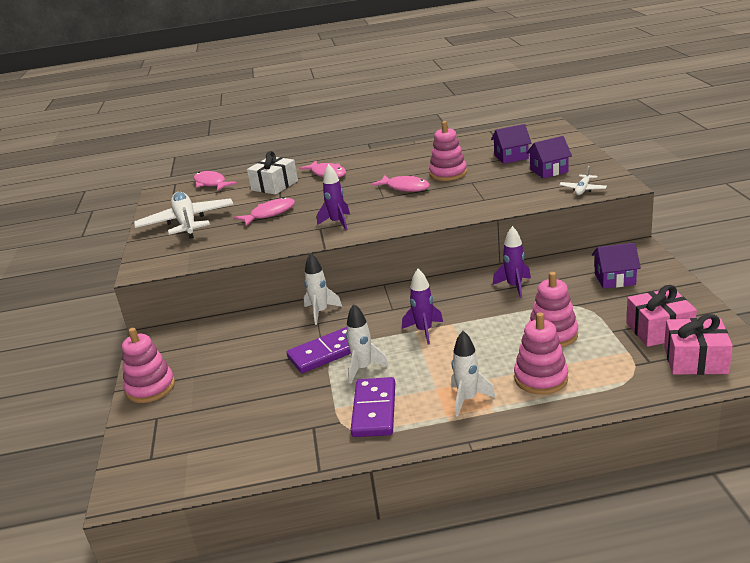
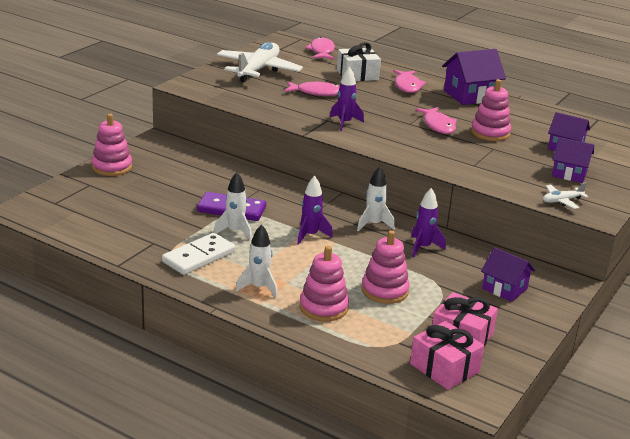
camera: 35 degrees right, 0 degrees up
white rocket [304,253,342,325] -> white rocket moved to [357,166,395,231]
purple domino [350,377,395,437] -> white domino [162,233,236,275]
none -> purple house [442,49,506,105]

